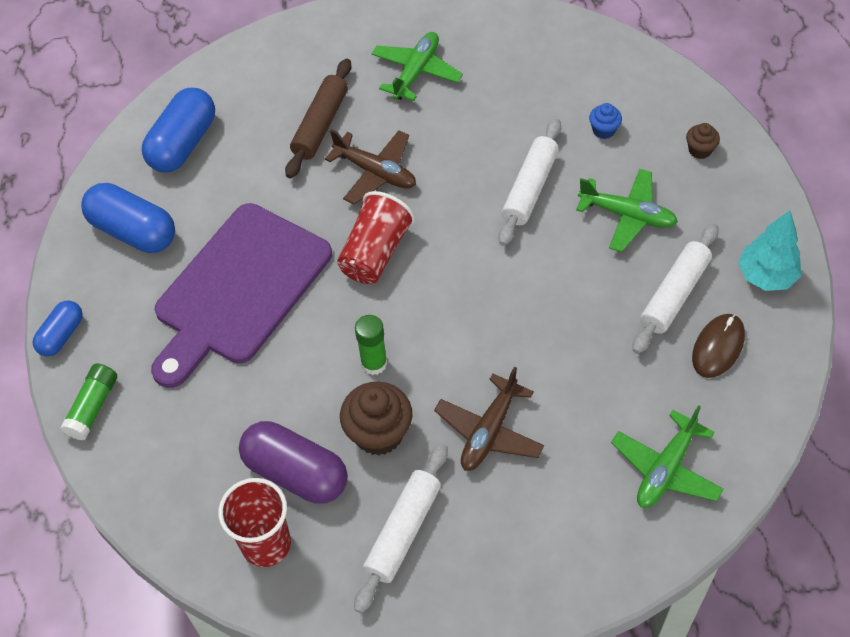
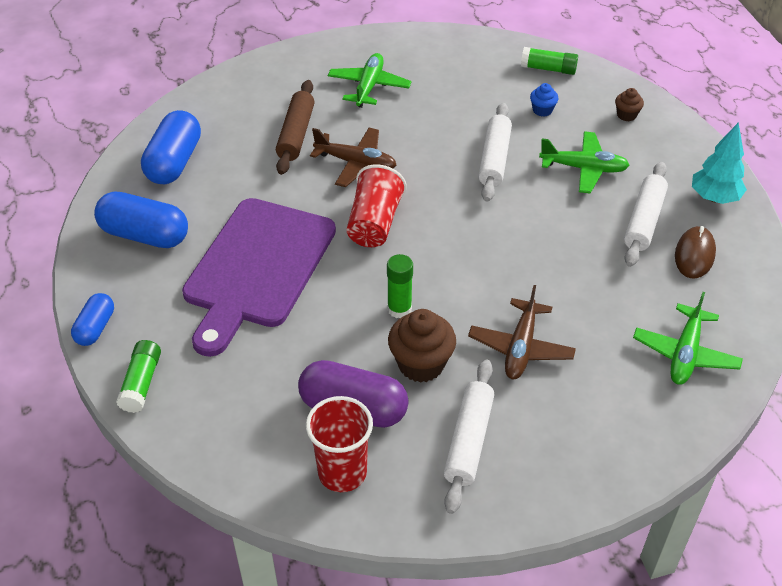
camera: 15 degrees left, 10 degrees down
none -> green glue stick [521,47,578,75]

